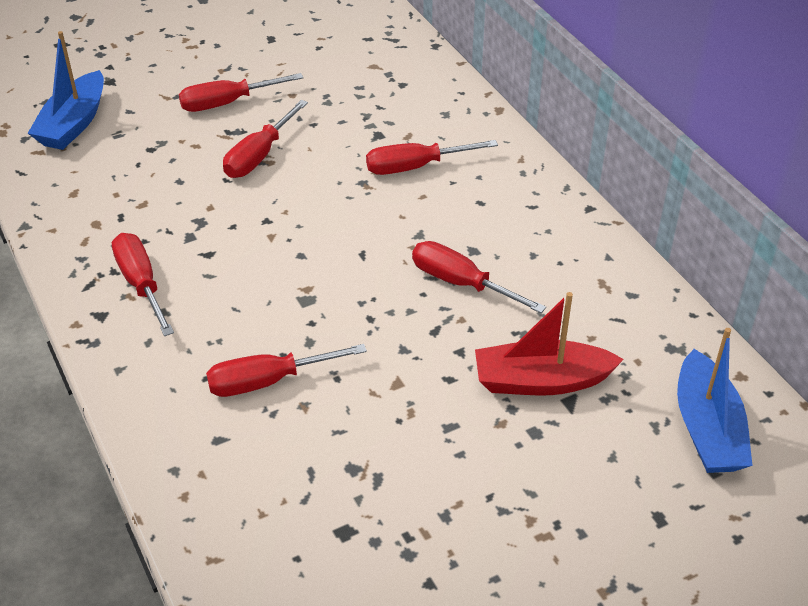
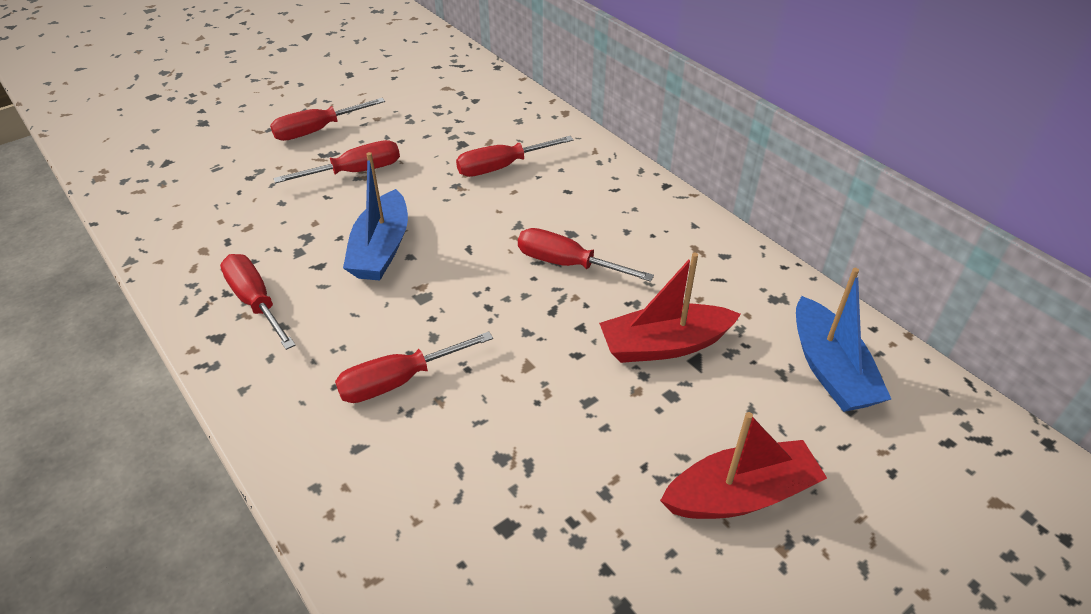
camera: 10 degrees left, 0 degrees up
blue boat [28,31,104,150] -> blue boat moved to [343,152,408,281]
red screwdriver [223,100,308,178] -> red screwdriver turned 135 degrees counterclockwise [273,140,400,183]
none -> red boat [660,412,827,519]

